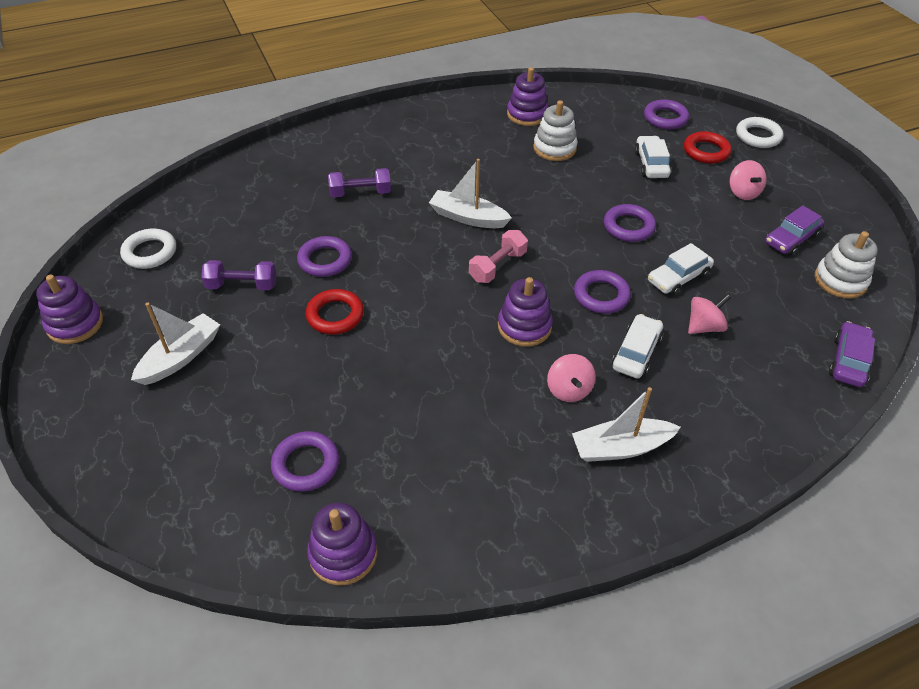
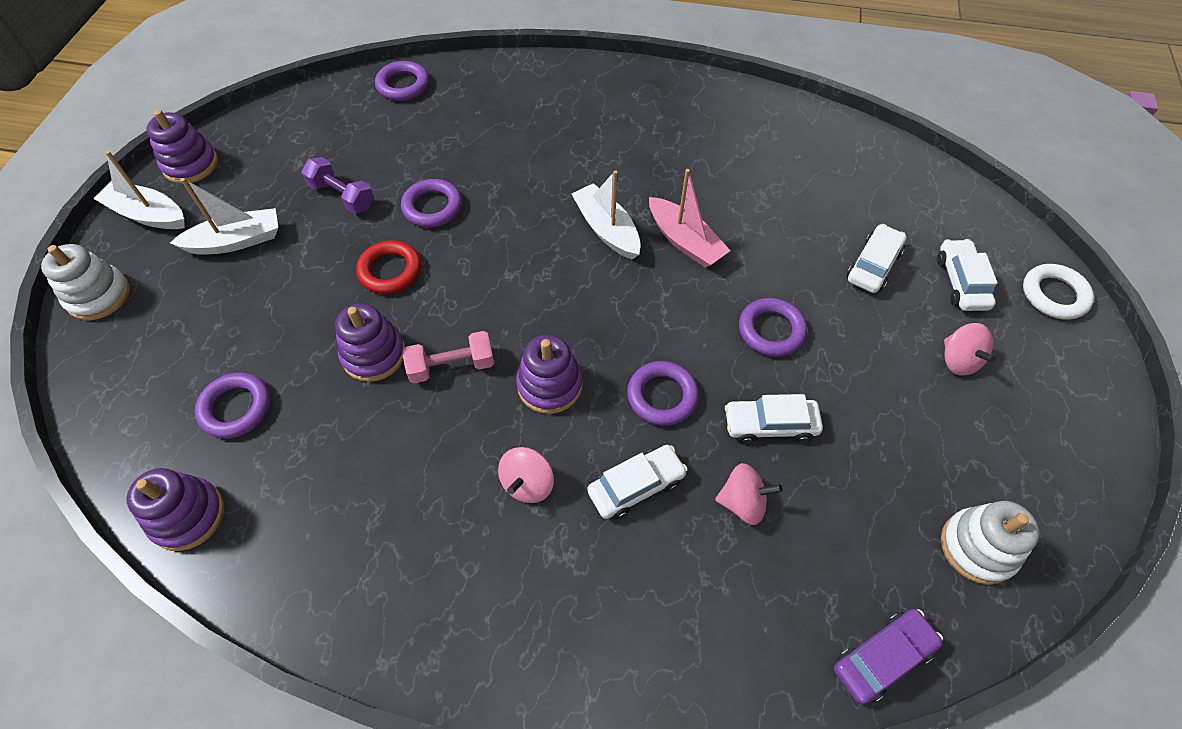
camera: 35 degrees right, 10 degrees up
white ring [120,229,176,269] -> none
purple dumbbell [328,168,391,198] -> none
pink dumbbell [469,230,528,283] -> pink dumbbell moved to [403,331,494,383]
purple stacking toy [507,67,549,126] -> purple stacking toy moved to [335,303,405,382]
white stacking toy [533,100,578,161] -> white stacking toy moved to [41,244,130,320]
white boat [572,387,681,462] -> white boat moved to [93,151,185,229]
purple ring [644,99,689,129] -> purple ring moved to [375,61,429,101]
red ring [684,131,732,164] -> white car [937,239,997,311]
pink spinning top [730,160,767,200] -> pink spinning top turned 45 degrees counterclockwise [944,323,996,375]
purple car [765,205,824,256] -> none
none -> pink boat [649,169,731,268]

